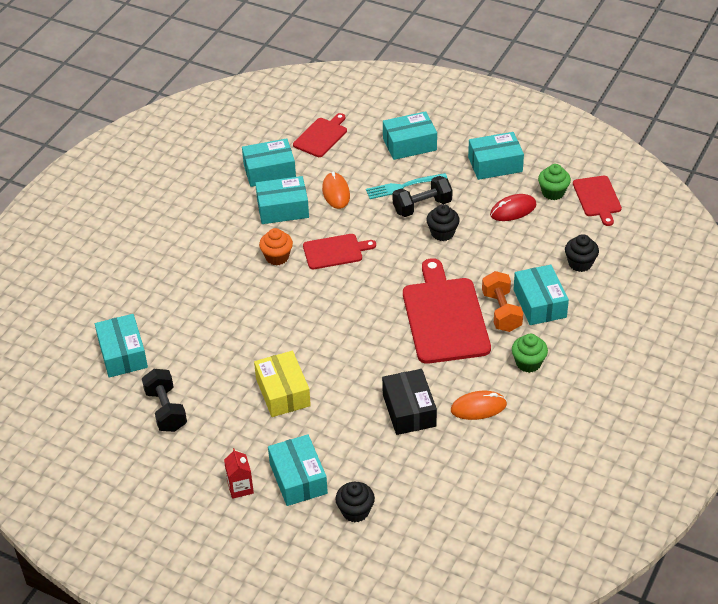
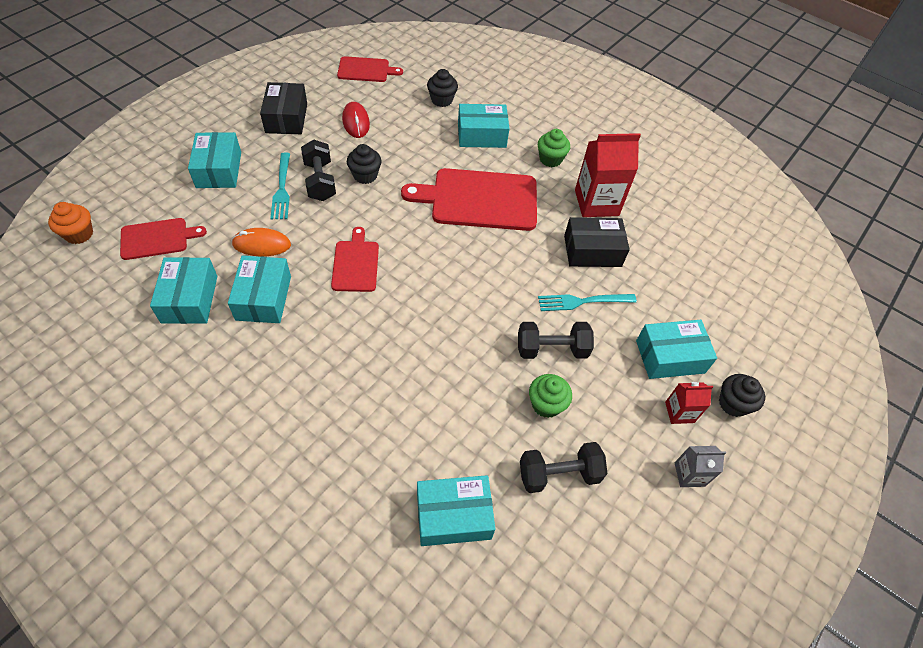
camera: 85 degrees left, 10 degrees up
yellow box [254,351,311,417] -> black dumbbell [518,322,594,359]
orange cupcake [259,228,293,265] -> orange cupcake moved to [48,202,93,244]
red cutting board [293,113,347,157] -> red cutting board turned 120 degrees clockwise [120,218,207,260]
black cupcake [335,482,375,522] -> black cupcake moved to [719,374,765,417]
orange mouse [451,391,507,420] -> red carton [575,133,641,217]
turquoise box [468,132,524,180] -> black box [260,82,307,134]
orange dumbbell [482,271,523,332] -> none
green cupcake [538,164,571,200] -> green cupcake moved to [529,374,572,418]
none -> turquoise fork [538,294,637,311]
none -> grey carton [674,446,726,487]

